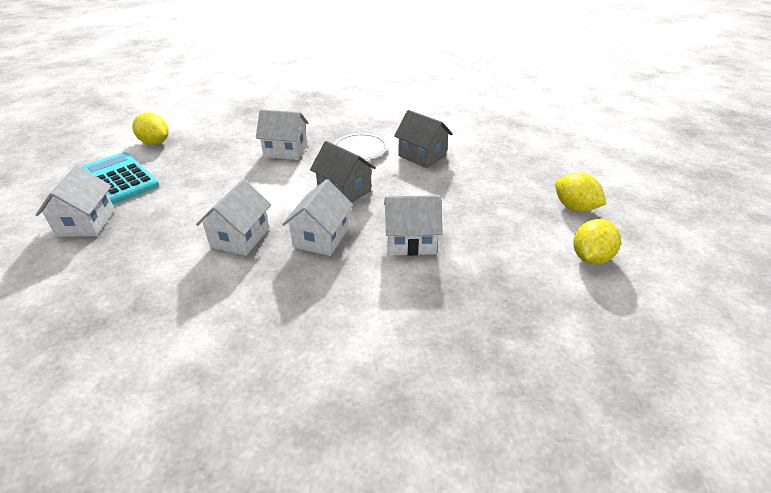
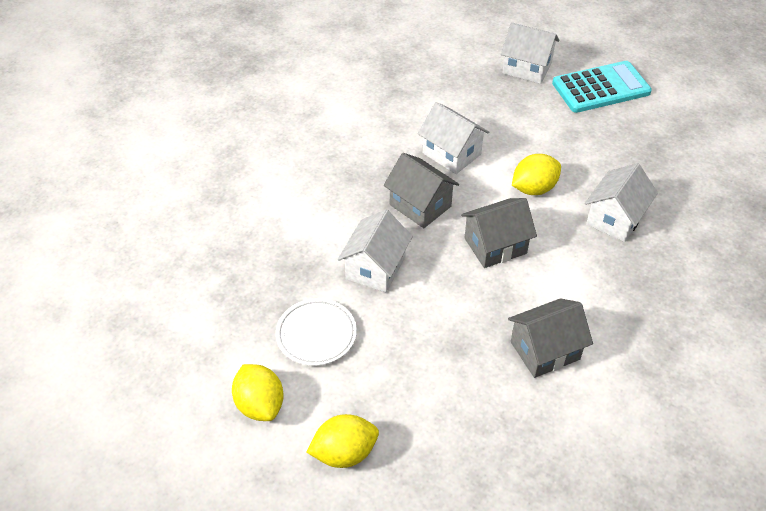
camera: 115 degrees right, 10 degrees up
yellow lemon [132,113,169,145] -> yellow lemon moved to [512,154,561,195]
white house [282,179,353,256] -> grey house [384,153,459,228]
white plate [334,133,388,160] -> white plate moved to [276,298,357,366]

